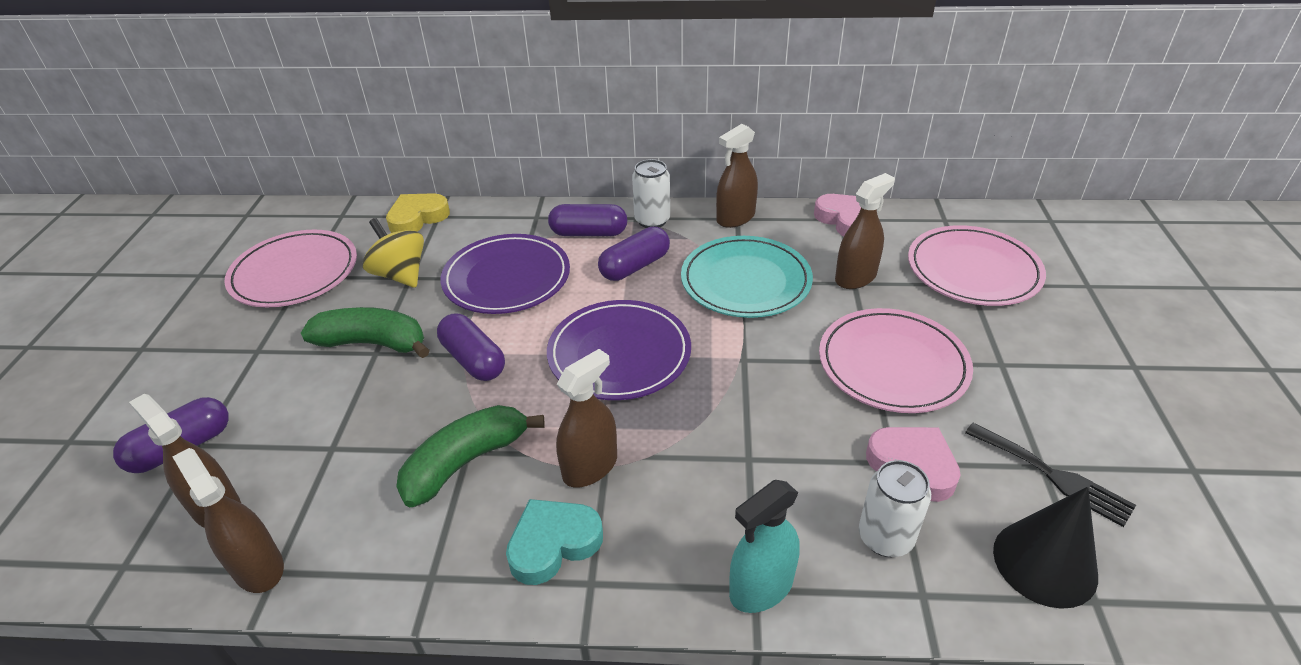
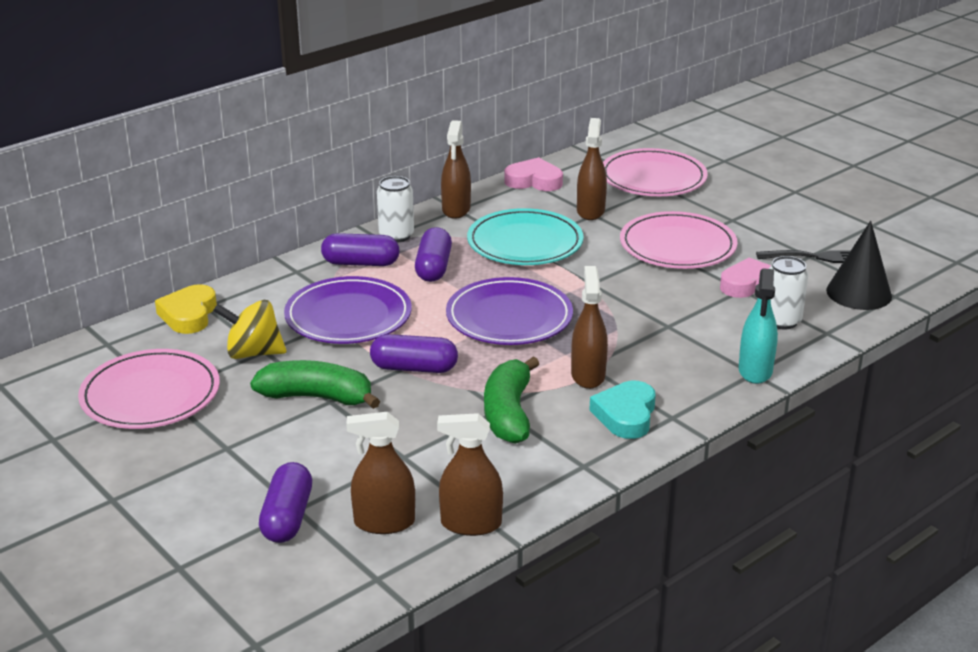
camera: 45 degrees left, 10 degrees down
green banana [301,307,429,358] -> green banana turned 45 degrees clockwise [250,360,380,409]
purple capsule [548,204,627,236] -> purple capsule turned 45 degrees clockwise [321,233,399,266]

